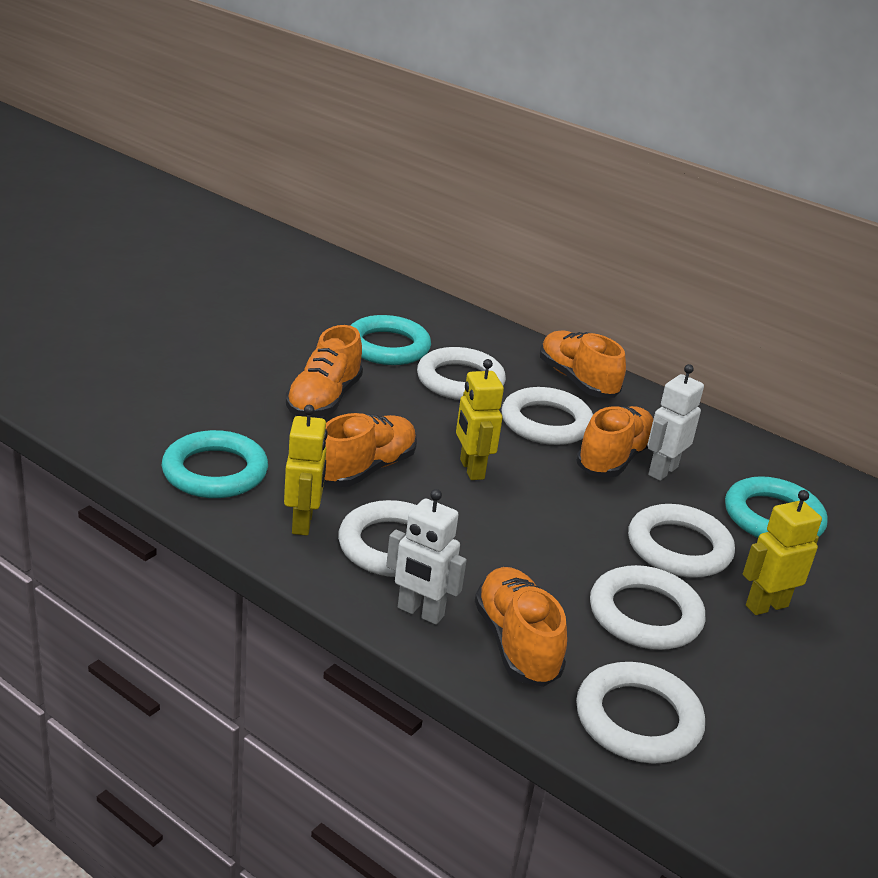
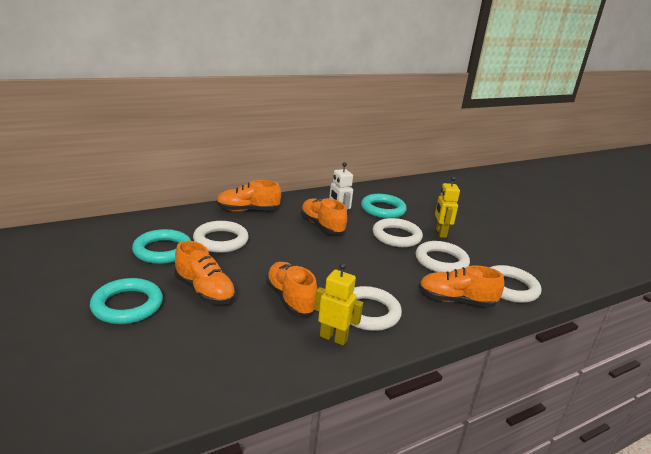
camera: 65 degrees left, 5 degrees down
turquoise ring [162,430,268,498] -> turquoise ring moved to [90,278,163,324]
white robot [386,489,467,625] -> none
yellow robot [456,359,504,480] -> none
white ring [501,387,593,445] -> none

